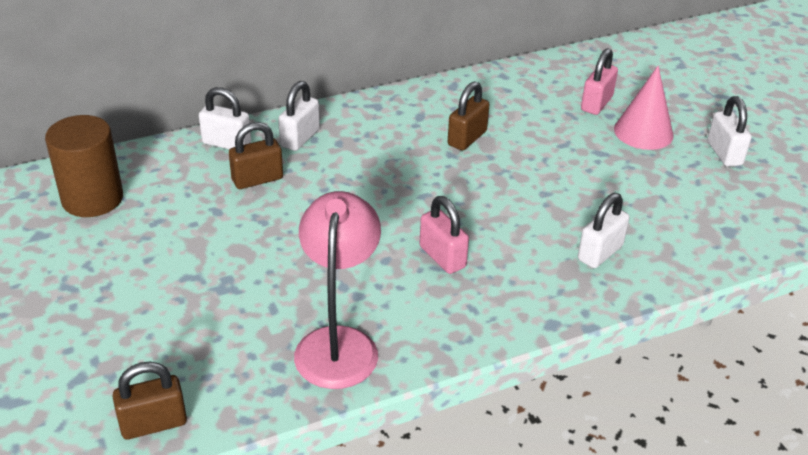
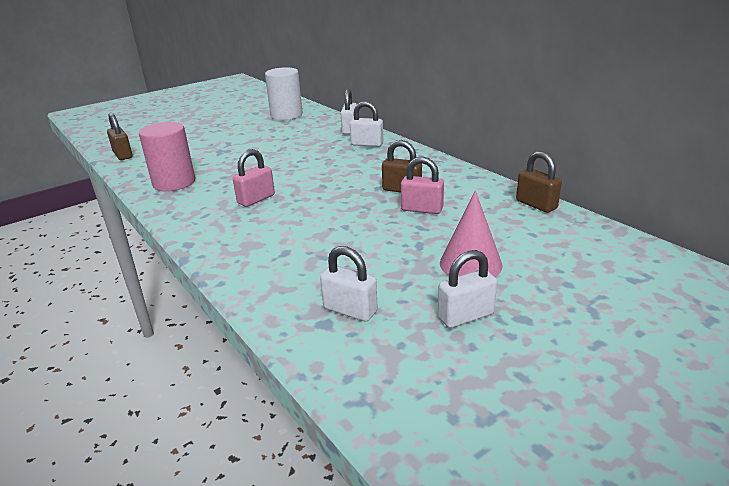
camera: 80 degrees right, 10 degrees down
brown cylinder [45,115,123,217] -> white cylinder [265,67,303,120]
brown padlock [229,122,283,189] -> brown padlock moved to [516,151,562,213]
pink lamp [294,191,381,389] -> pink cylinder [139,122,195,191]
white padlock [578,193,630,268] -> white padlock moved to [320,246,378,322]
pink padlock [581,48,618,115] -> pink padlock moved to [401,157,444,214]

